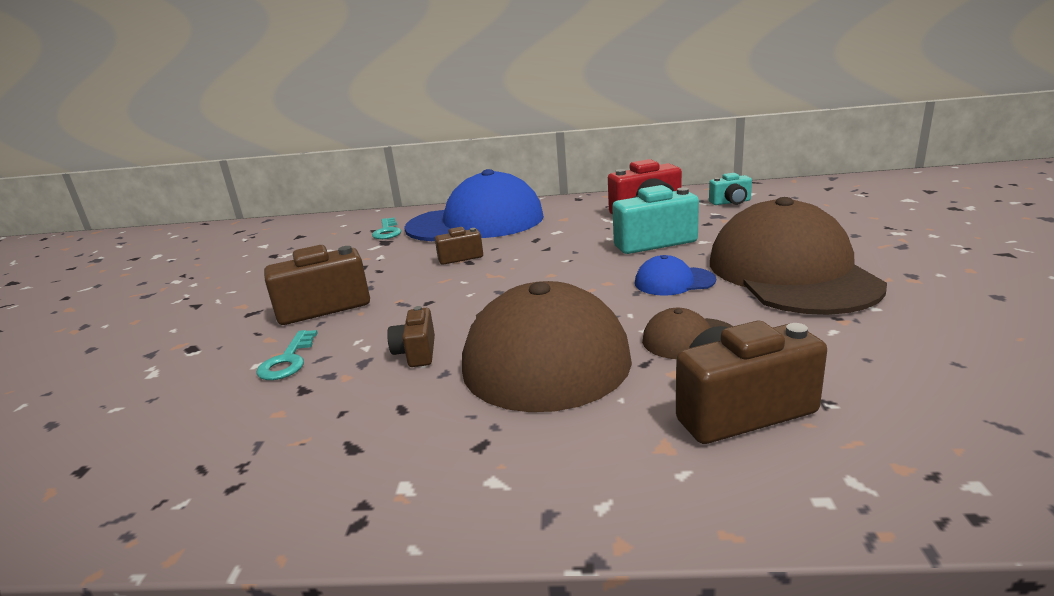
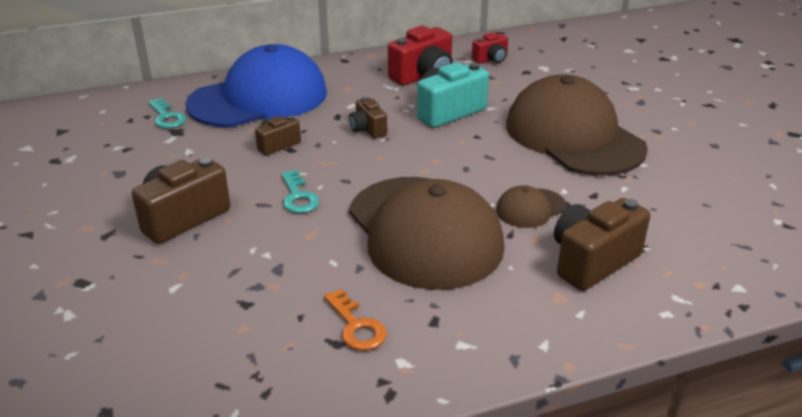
camera: 25 degrees left, 10 degrees up
turquoise key [257,330,318,380] -> turquoise key moved to [281,170,319,213]
brown camera [387,306,435,367] -> brown camera moved to [349,97,387,138]
blue cap [635,255,716,296] -> none
turquoise camera [709,173,752,205] -> red camera [472,32,508,64]
none -> orange key [324,289,387,351]

